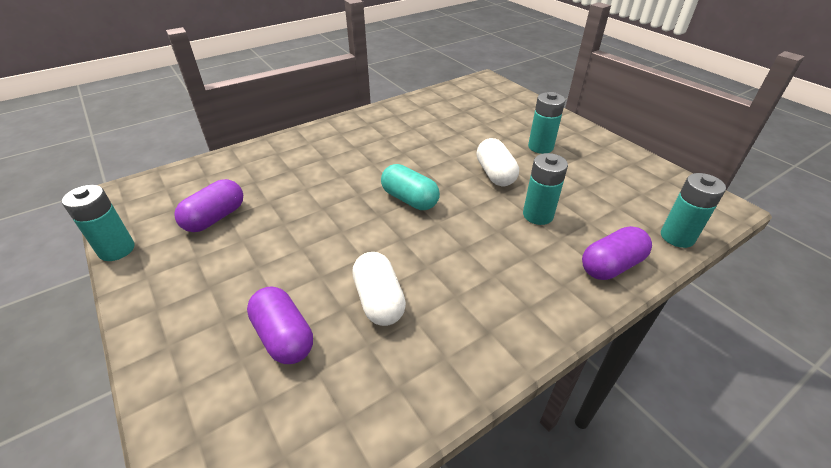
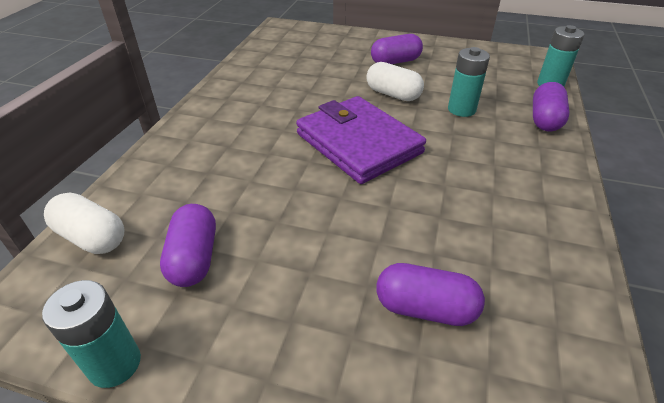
camera: 40 degrees left, 0 degrees up
white capsule [352,252,406,326] -> white capsule moved to [44,193,125,254]
turquoise capsule [381,164,440,210] -> purple wallet [296,96,426,184]
turquoise battery [528,92,565,154] -> purple capsule [371,34,423,64]

